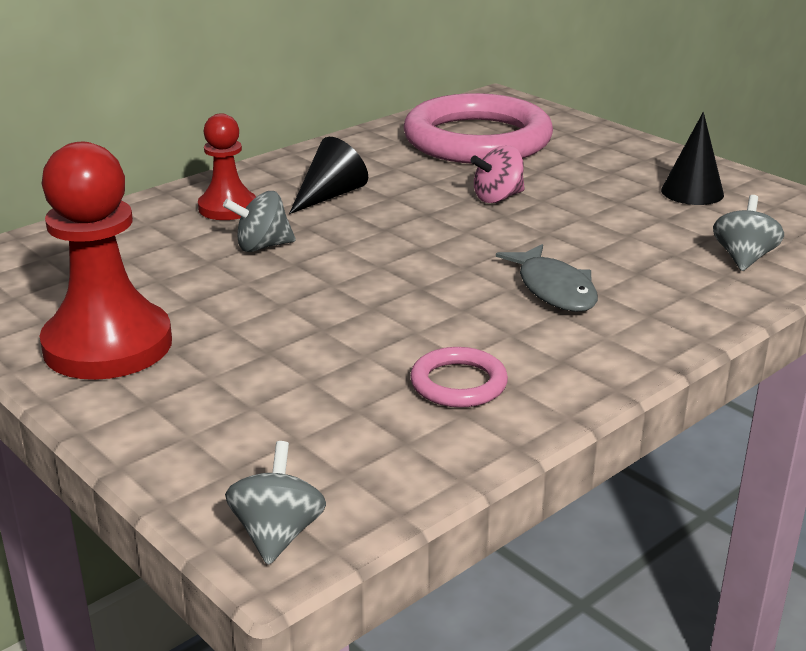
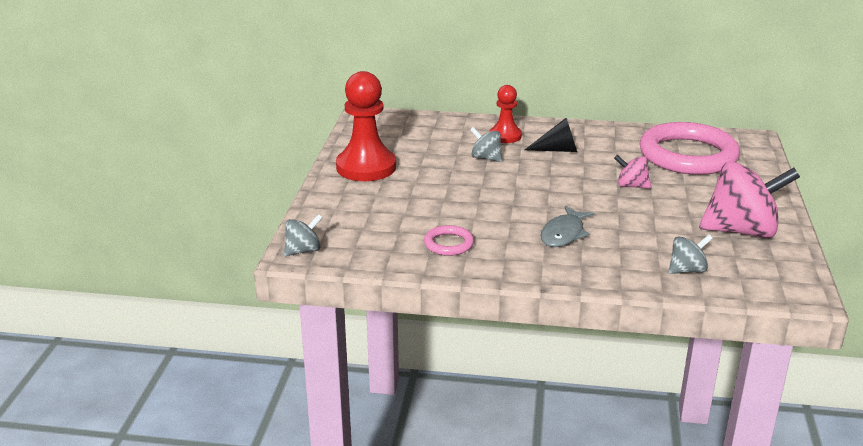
camera: 50 degrees right, 0 degrees up
black cone [661,112,724,205] -> pink spinning top [699,161,800,238]

